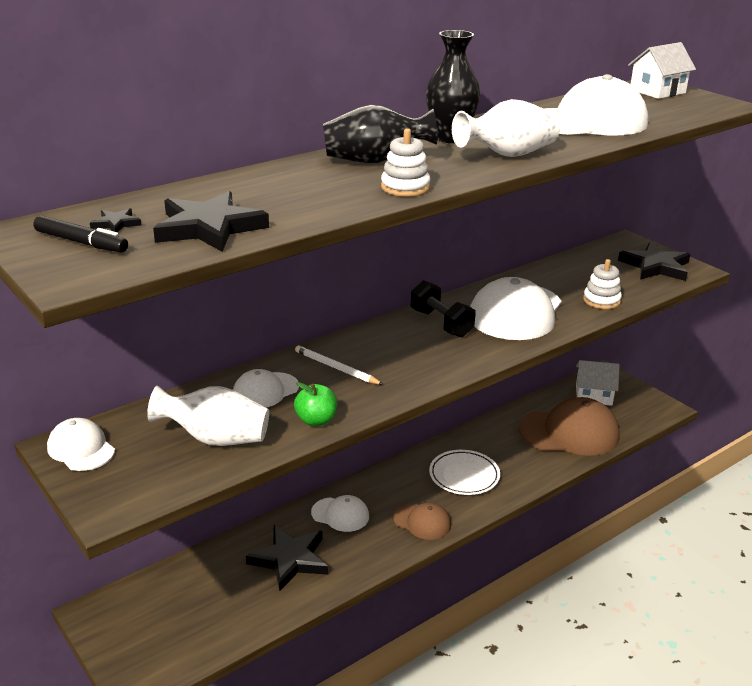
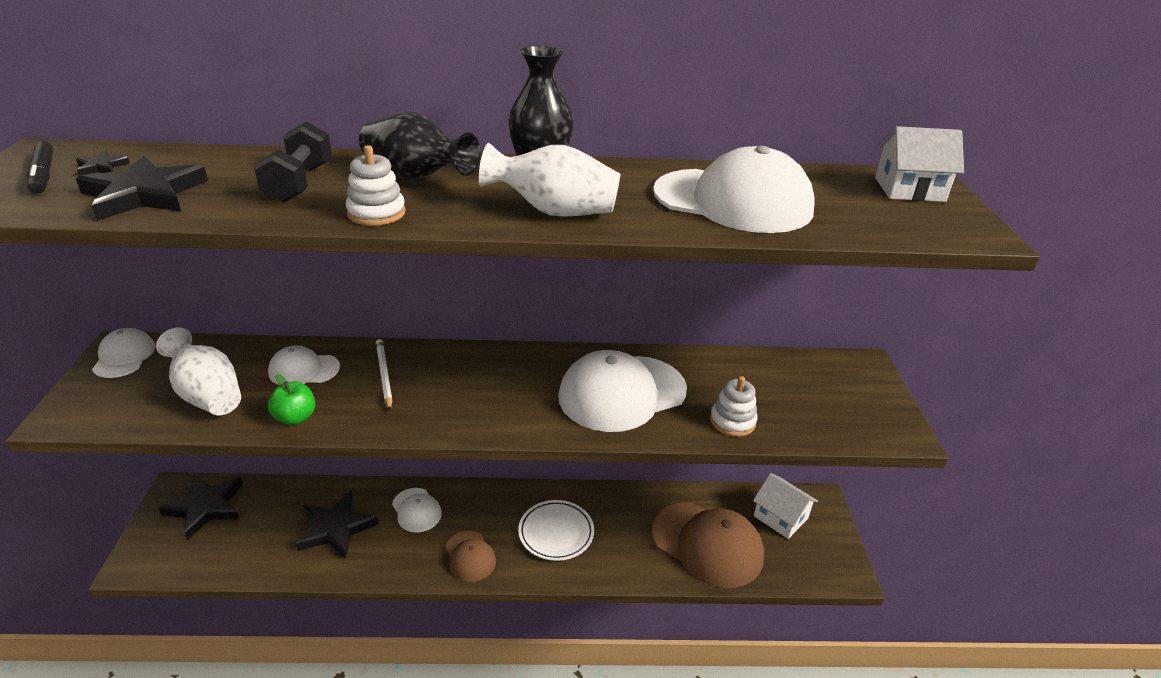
camera: 35 degrees right, 5 degrees up
black dumbbell [411,280,476,338] -> black dumbbell moved to [254,121,332,203]
black star [618,242,690,281] -> black star moved to [158,475,243,540]

